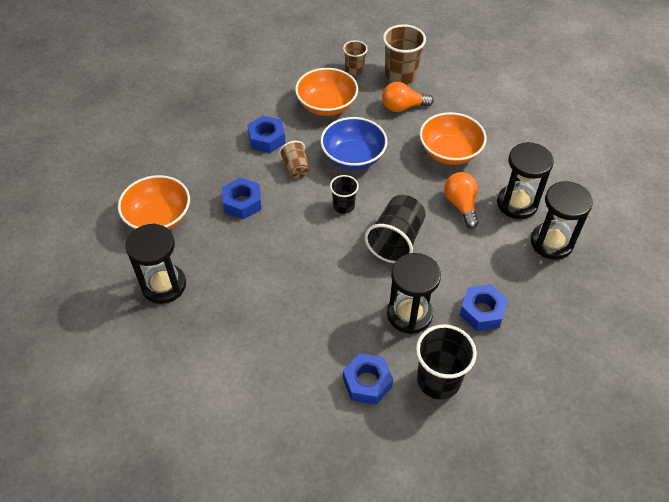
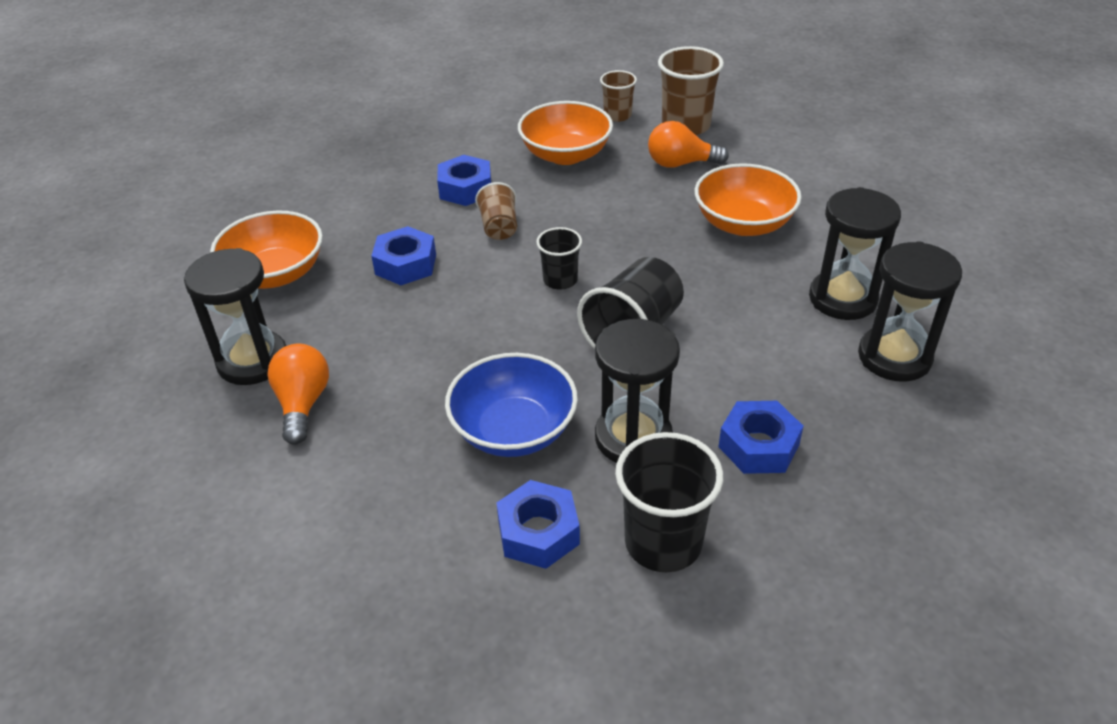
camera: 10 degrees right, 10 degrees down
blue bowl [320,117,387,170] -> blue bowl moved to [445,353,578,457]
orange light bulb [444,172,478,228] -> orange light bulb moved to [267,344,329,445]

